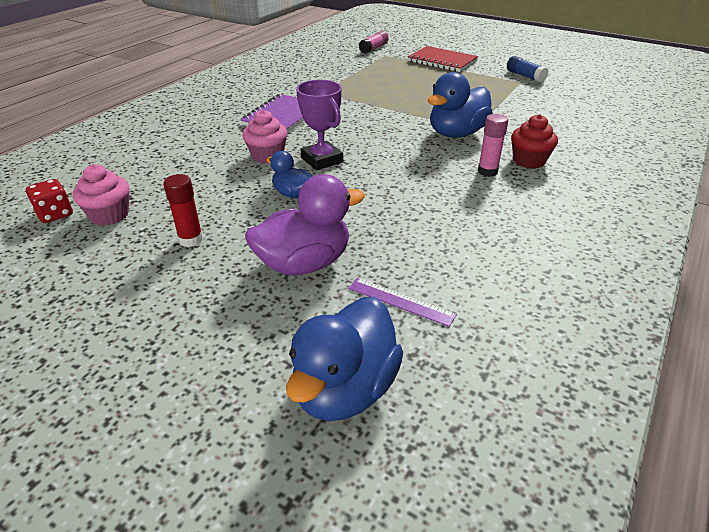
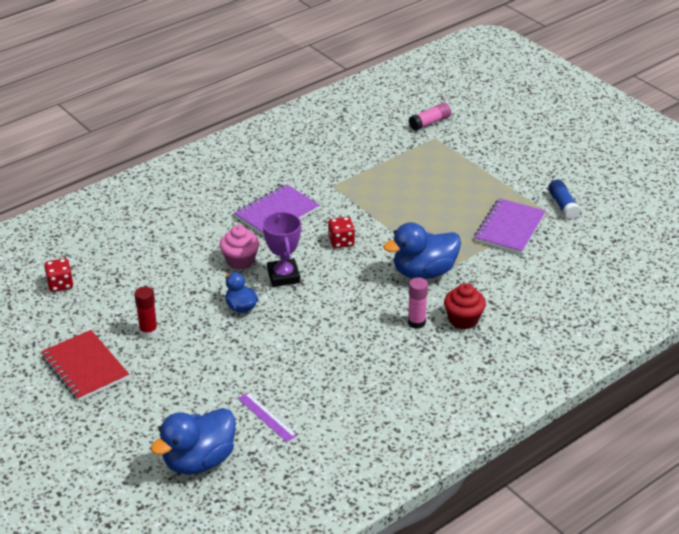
camera: 20 degrees right, 0 degrees up
pink cupcake [73,164,129,226] -> none
purple duck [245,174,365,275] -> none
red notebook [408,46,478,72] -> red notebook moved to [41,330,129,401]
none -> red dice [328,217,355,248]
none -> purple notebook [474,198,546,254]

